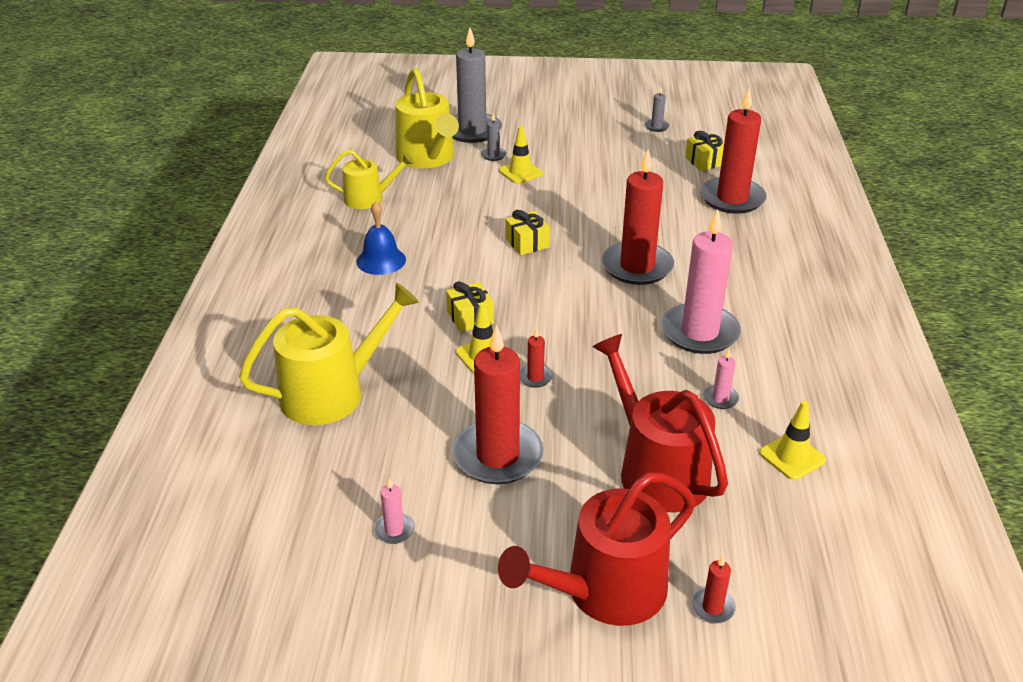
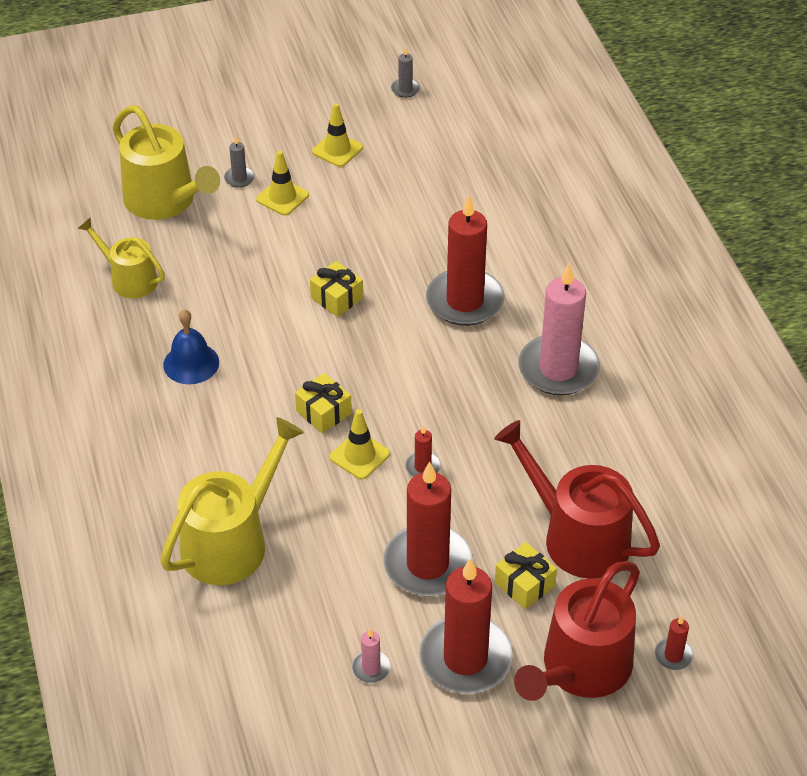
camera: 20 degrees left, 10 degrees up
yellow watering can [325,150,414,209] -> yellow watering can turned 120 degrees counterclockwise [78,218,165,298]
grey candle [452,28,502,143] -> none
yellow gift [685,131,724,171] -> yellow gift moved to [495,542,557,609]
red candle [700,87,767,214] -> red candle moved to [419,558,513,694]
pink candle [703,349,739,409] -> none
yellow traffic cone [759,401,826,480] -> yellow traffic cone moved to [312,103,363,167]

